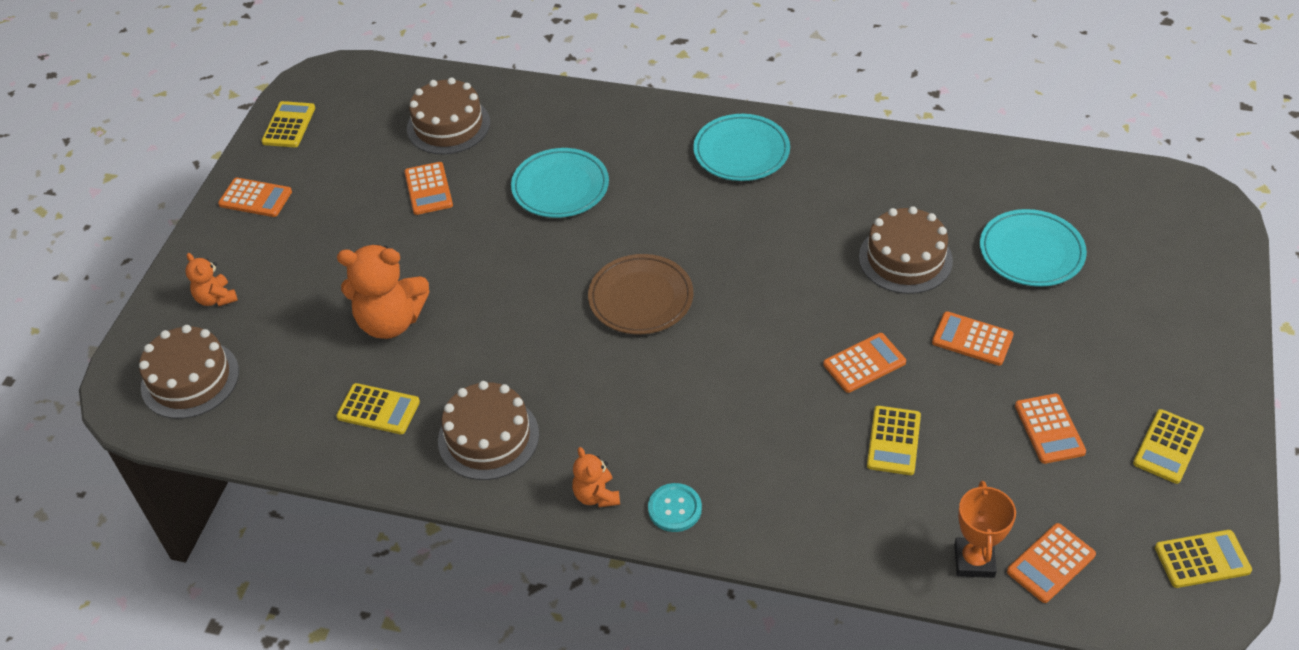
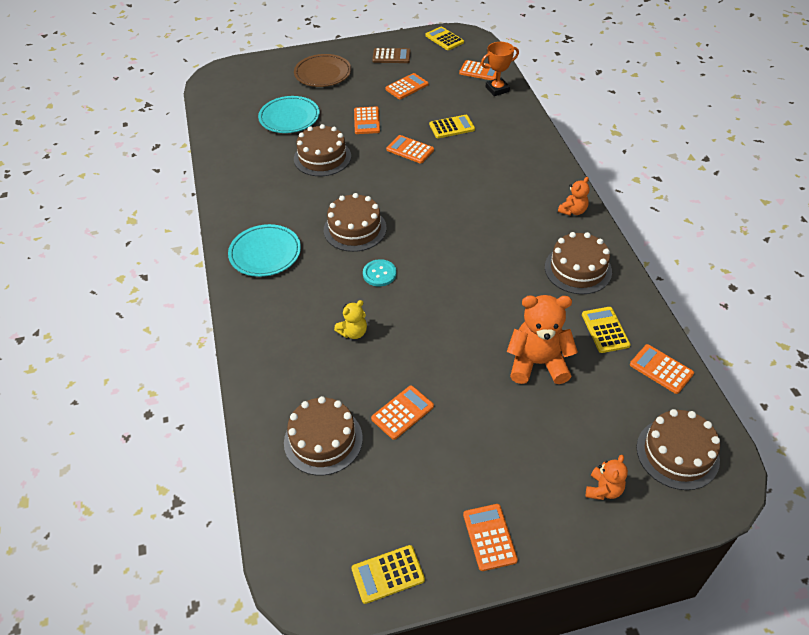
camera: 120 degrees left, 0 degrees up
orange teddy bear [337,245,429,339] -> orange teddy bear turned 60 degrees counterclockwise [507,295,578,384]
turquoise plate [511,148,609,218] -> yellow teddy bear [334,300,367,339]
brown plate [588,254,693,334] -> brown plate moved to [294,54,351,87]
turquoise button [648,483,702,532] -> turquoise button moved to [363,259,396,287]
yellow calculator [1133,409,1204,484] -> brown calculator [372,48,411,63]
none -> brown cake [324,193,386,252]
none -> orange calculator [630,344,694,394]

